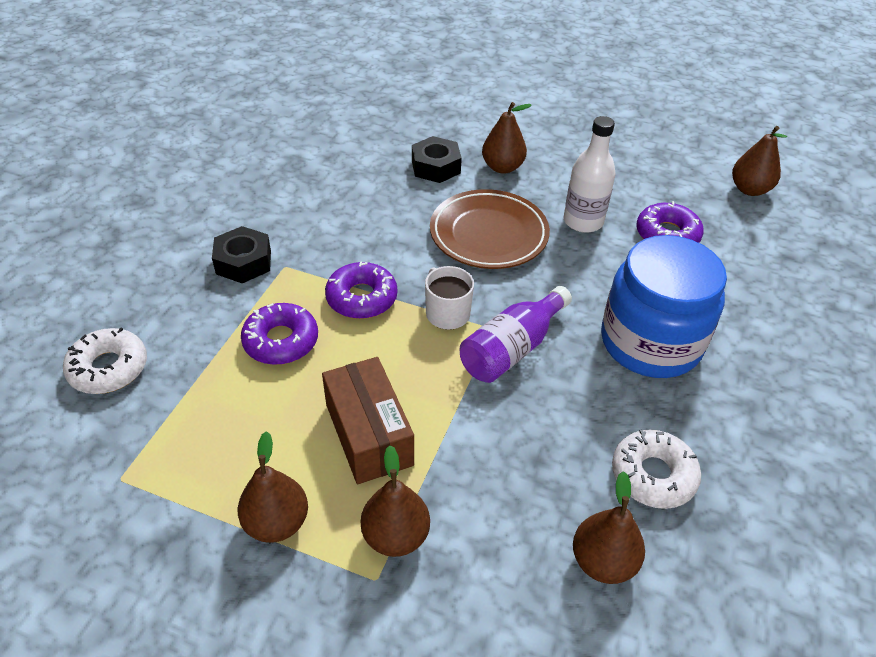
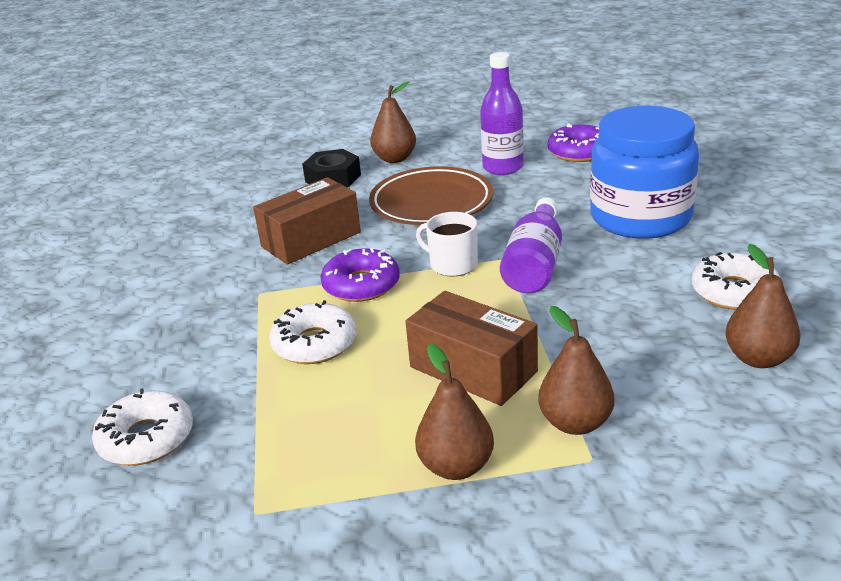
camera: 25 degrees left, 15 degrees down
black nut [212,226,271,283] -> none
purple donut [241,303,318,365] -> white donut [269,300,356,364]
white bottle [563,116,616,233] -> purple bottle [480,52,524,175]
brown pear [732,126,787,196] -> none
none -> brown box [253,177,361,265]

